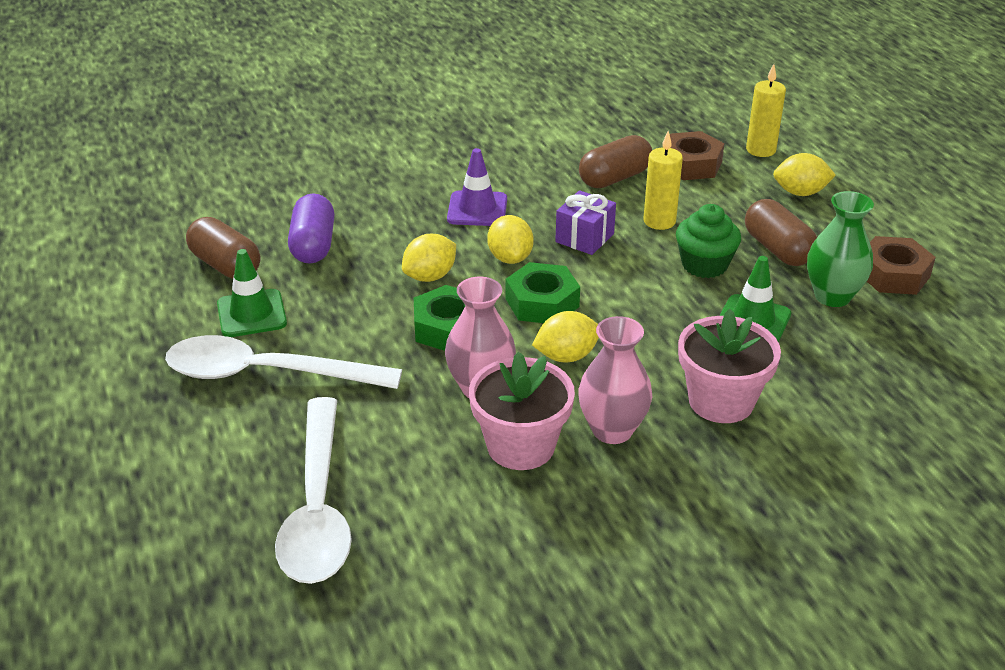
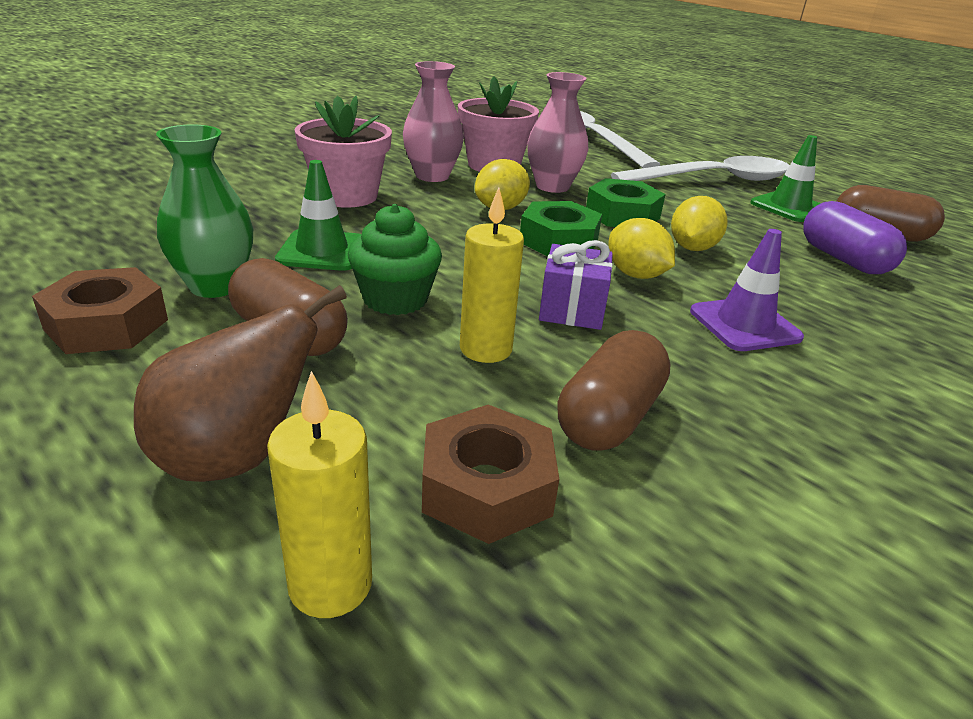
camera: 155 degrees right, 5 degrees down
yellow lemon [773,153,836,196] -> brown pear [134,285,347,482]

